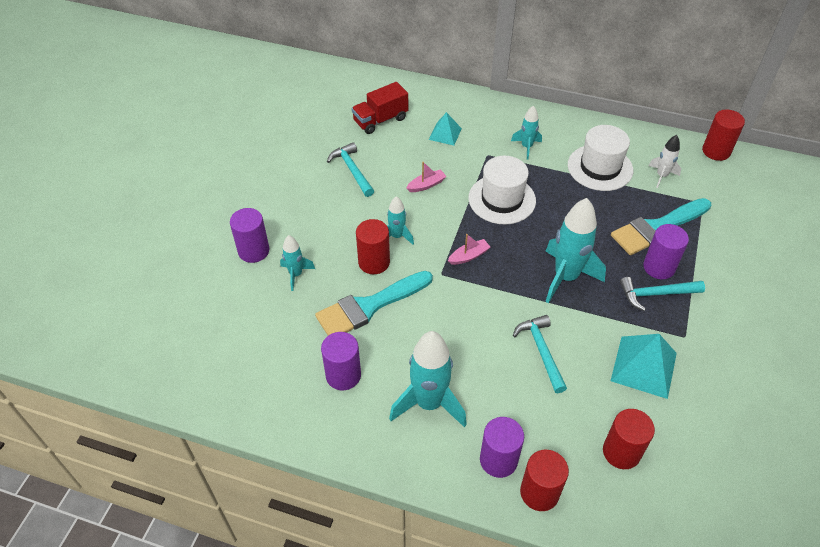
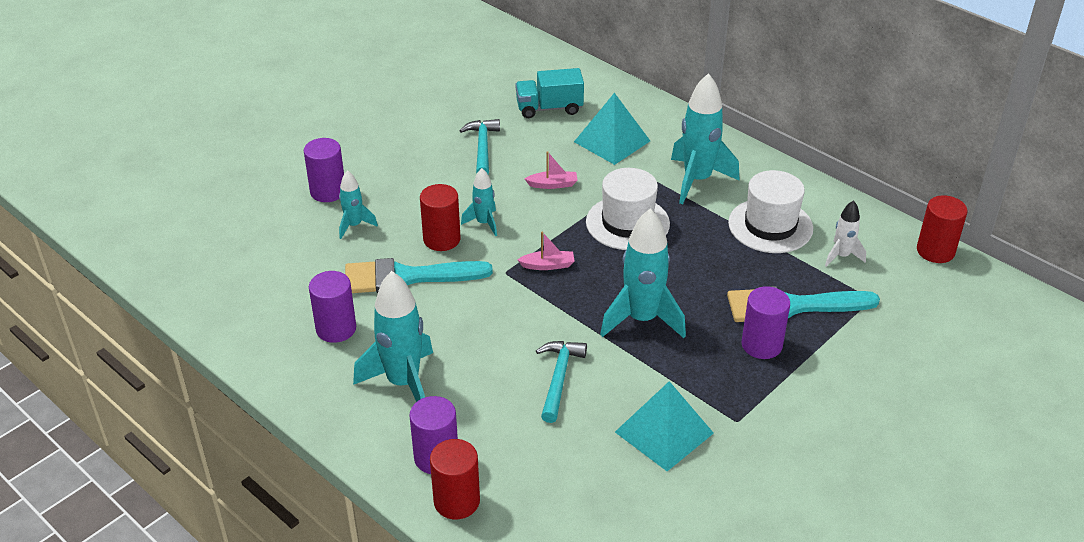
camera: 25 degrees right, 10 degrees down
red truck [352,82,408,134] -> turquoise truck [515,68,584,118]
turquoise pyramid [429,112,462,146] -> turquoise pyramid [574,93,650,165], size x1.66
turquoise rocket [511,106,542,159] -> turquoise rocket [671,73,740,204], size x1.89
red cylinder [603,409,655,469] -> none
turquoise hammer [620,277,705,311] -> none

